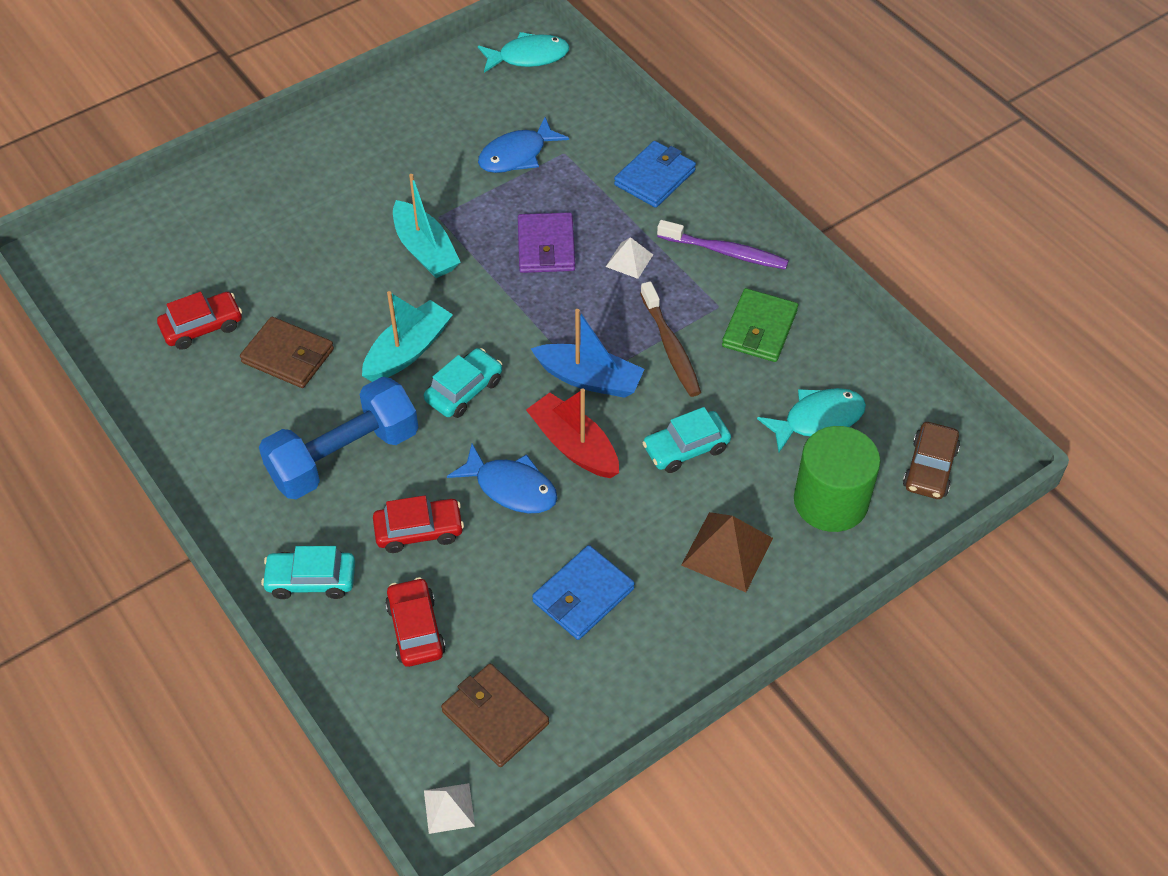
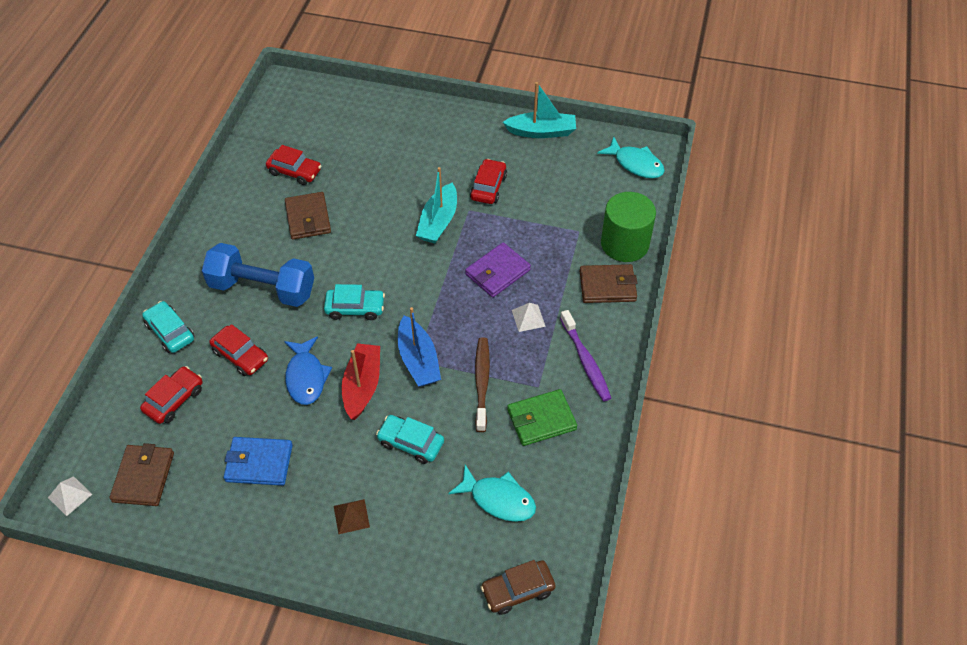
camera: 50 degrees right, 0 degrees up
turquoise boat [362,291,453,382] -> turquoise boat moved to [503,82,576,138]
blue fish [478,117,569,173] -> none
blue wallet [614,141,696,208] -> brown wallet [580,264,637,303]
brown toothbrush [640,281,701,397] -> brown toothbrush turned 150 degrees clockwise [475,337,490,432]
brown pyramid [681,512,773,592] -> brown pyramid [334,499,370,534], size x0.59
green cylinder [794,426,881,532] -> green cylinder moved to [601,192,656,262]
none -> red car [470,159,507,204]

